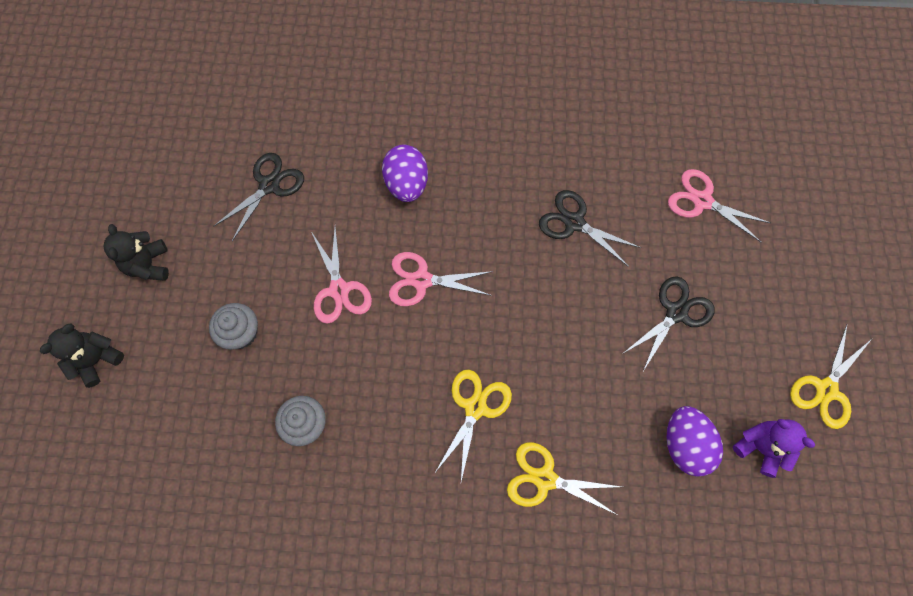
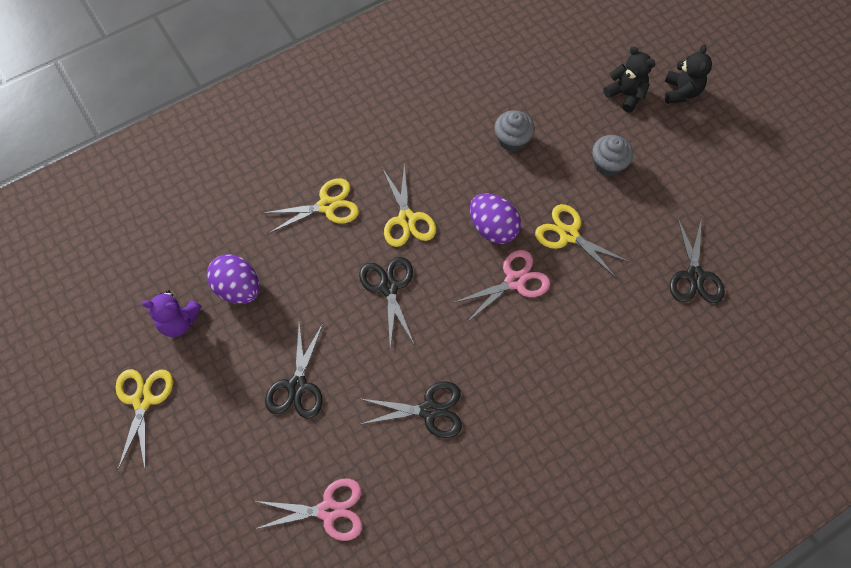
camera: 145 degrees right, 5 degrees down
black teddy bear [104,224,169,281] -> black teddy bear moved to [603,46,656,113]
pink scissors [312,227,372,324] -> yellow scissors [535,204,629,279]
purple egg [382,145,428,202] -> purple egg moved to [470,194,521,244]
none -> black scissors [359,257,414,347]

